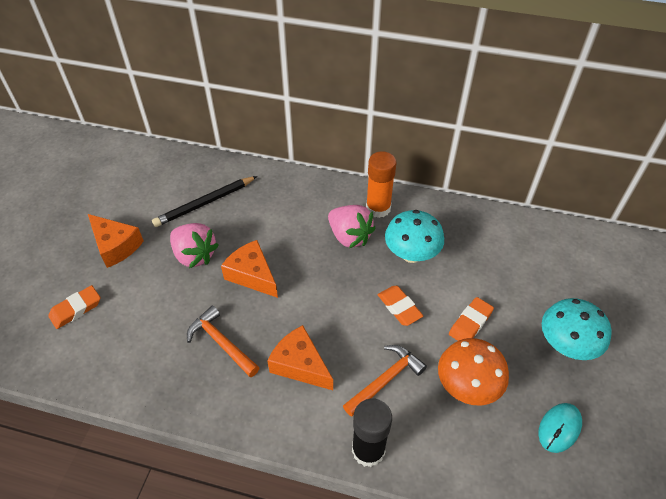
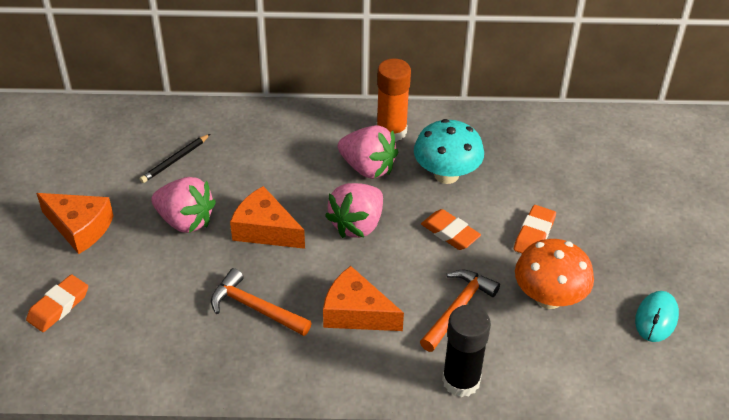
camera: 15 degrees left, 5 degrees down
black pencil [152,176,257,227] -> black pencil [140,134,210,183], size x0.62
turquoise mushroom [542,298,612,360] -> none
none -> pink strawberry [325,183,383,238]

